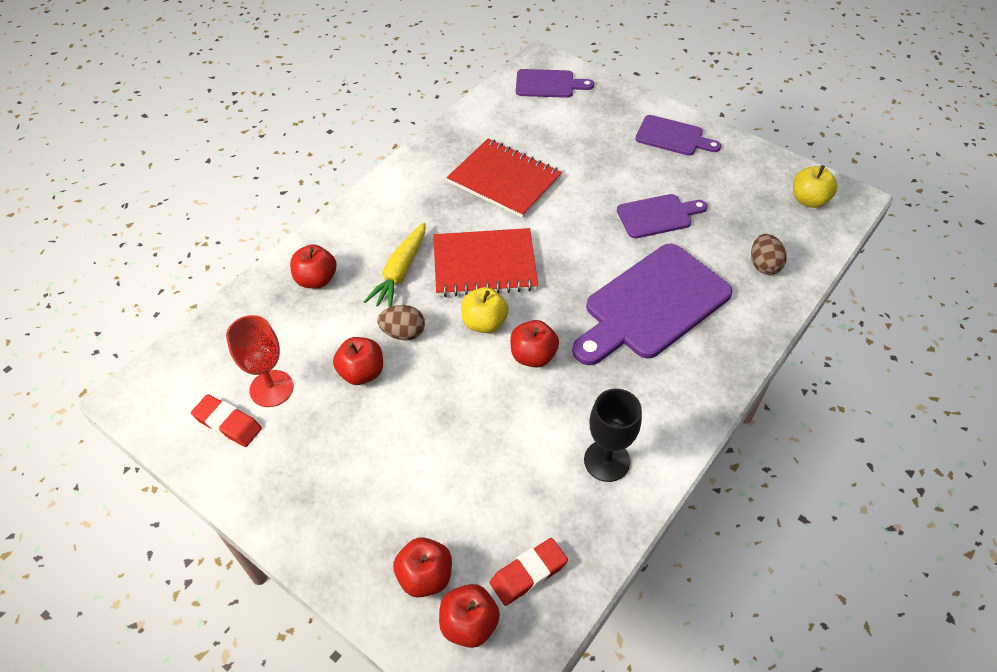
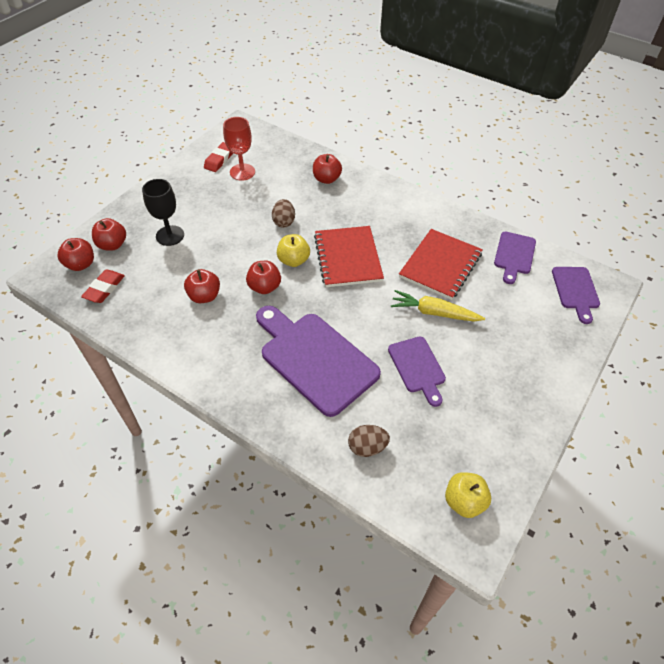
camera: 85 degrees right, 0 degrees up
red apple [333,337,383,385] -> red apple moved to [184,269,220,303]
yellow carrot [364,222,426,308] -> yellow carrot moved to [391,290,485,322]
red eraser [490,538,568,606] -> red eraser turned 60 degrees clockwise [81,270,125,303]
black goblet [584,389,642,482] -> black goblet moved to [142,179,184,246]
purple cutting board [635,115,721,155] -> purple cutting board moved to [494,232,536,284]

